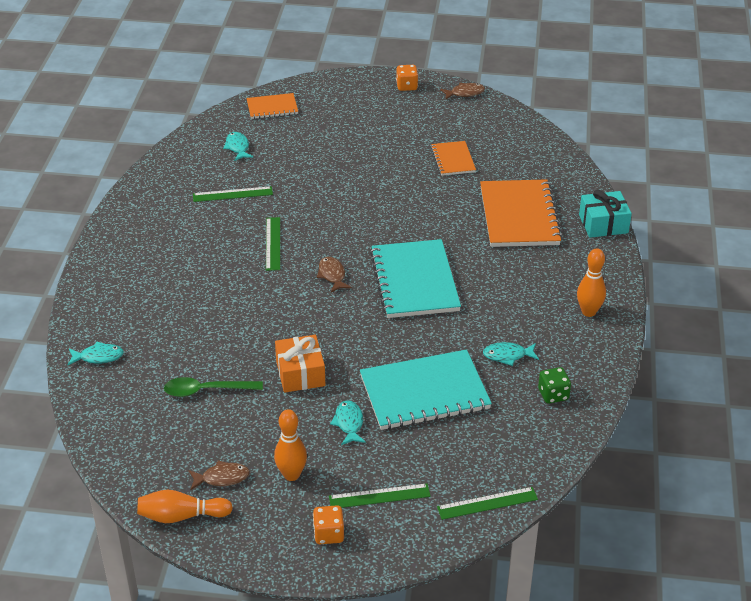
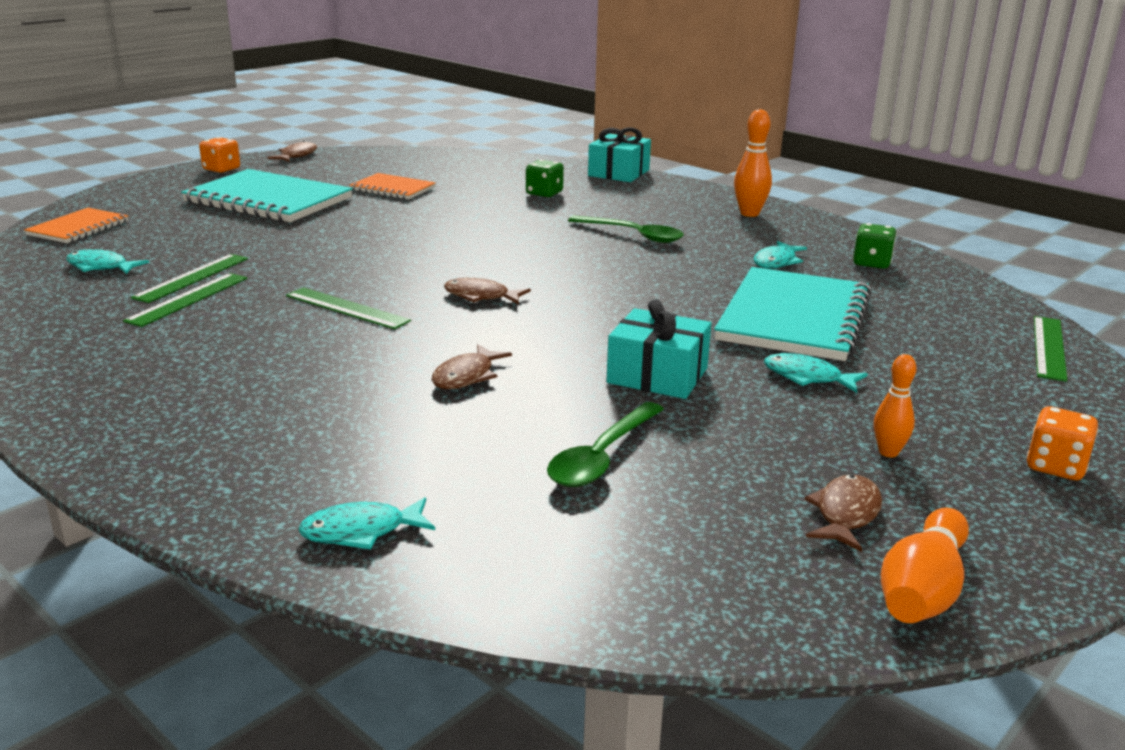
camera: 55 degrees left, 15 degrees down
turquoise fish [68,342,124,365] -> turquoise fish turned 135 degrees counterclockwise [298,497,435,550]
orange bowling pin [274,409,307,481] -> orange bowling pin [874,354,917,457], size x0.63
orange gift [275,335,325,393] -> turquoise gift [606,299,711,399]
green ruler [329,483,431,508] -> green ruler moved to [131,254,248,303]
turquoise notebook [370,239,461,318] -> turquoise notebook moved to [181,169,353,222]
orange notebook [480,179,562,247] -> green dice [526,159,564,197]
none -> brown fish [432,344,512,389]
none -> green spoon [568,216,684,243]

